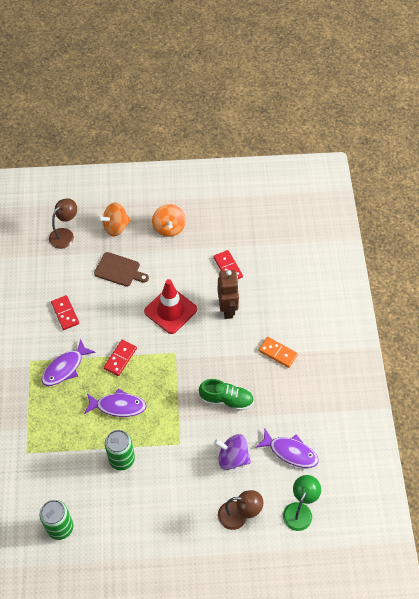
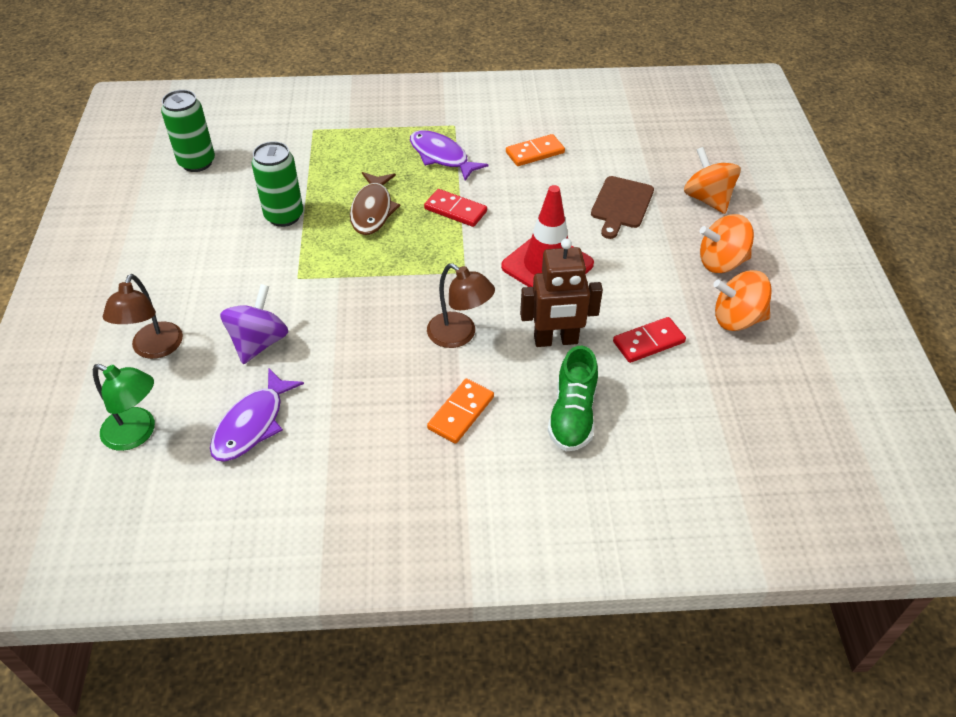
camera: 90 degrees right, 10 degrees down
brown lamp [49,198,77,249] -> brown lamp moved to [427,263,495,348]
red domino [51,295,79,330] -> orange domino [506,134,565,166]
purple fish [84,388,147,417] -> brown fish [350,172,401,235]
green shoe [199,379,254,411] -> green shoe moved to [548,346,598,452]
none -> orange spinning top [713,270,772,331]

